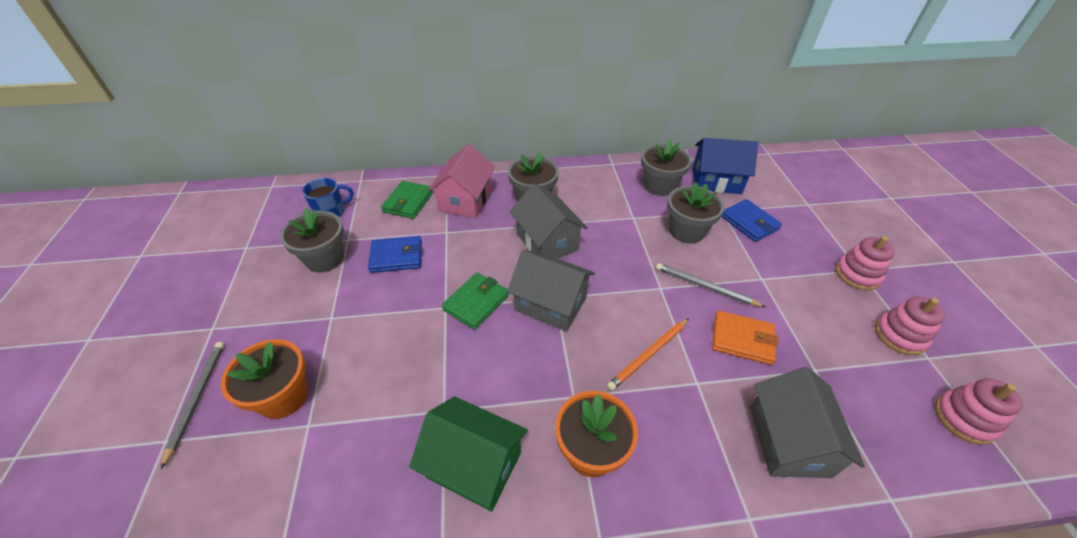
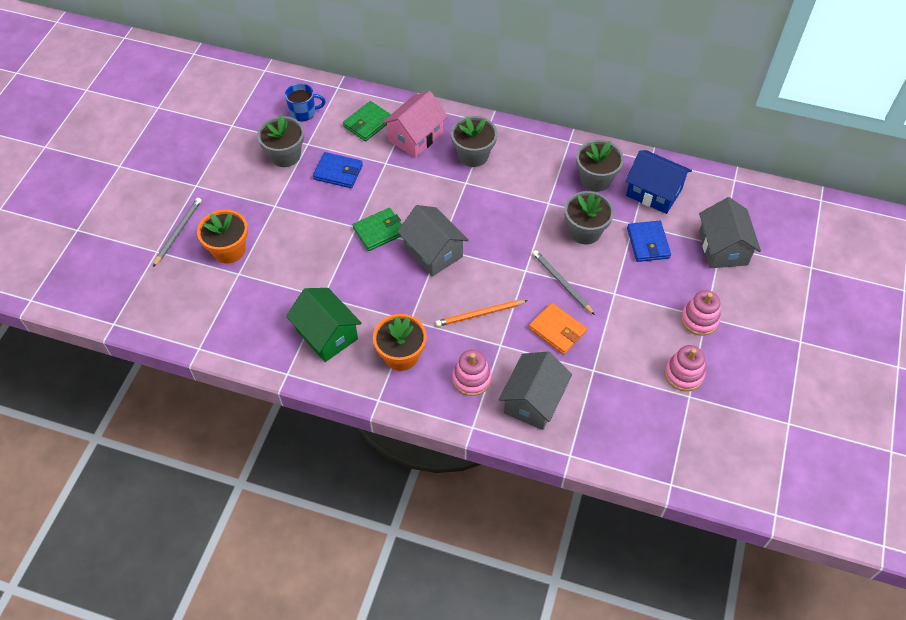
camera: 25 degrees right, 10 degrees up
grey house [510,183,587,259] -> grey house moved to [699,197,761,268]
pink stacking toy [934,378,1023,445] -> pink stacking toy moved to [452,350,492,396]

